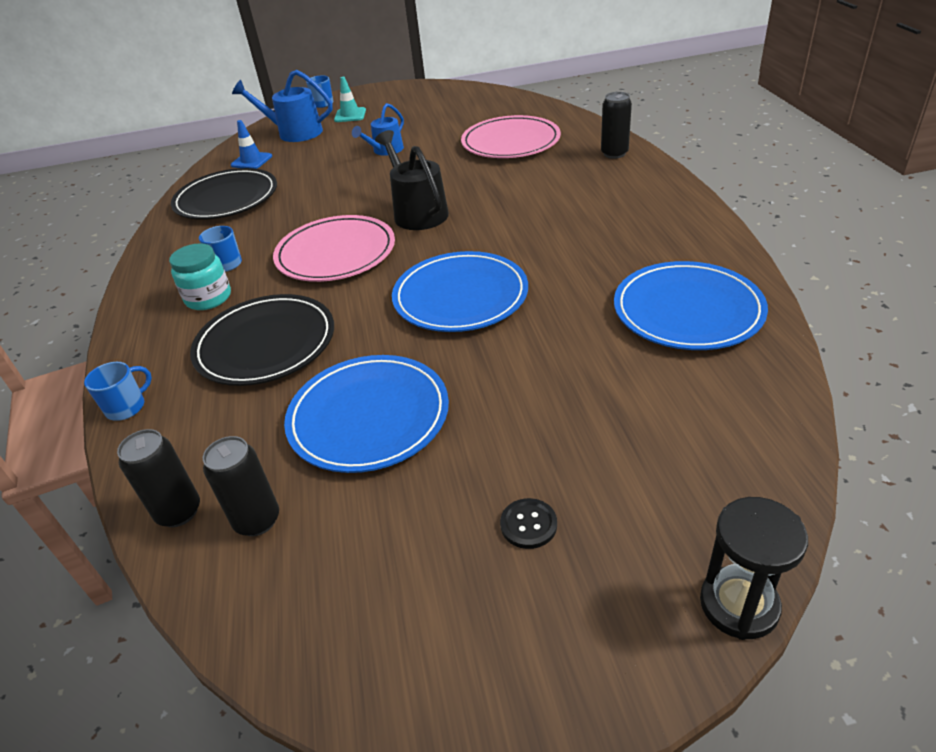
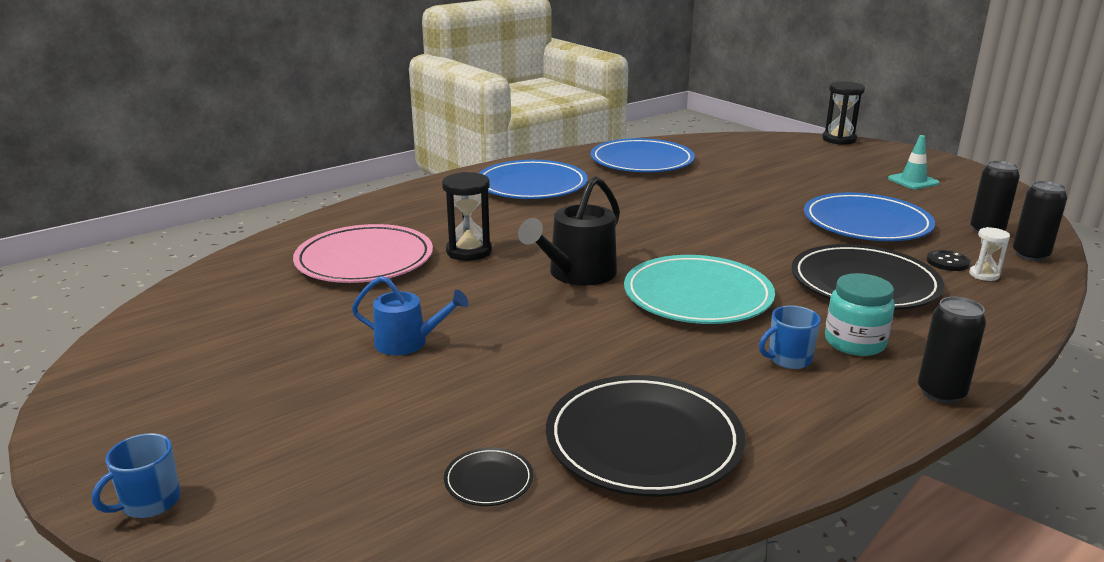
camera: 120 degrees left, 15 degrees down
blue mug [84,362,152,421] -> none
blue traffic cone [231,120,272,169] -> black plate [444,447,533,506]
blue watering can [232,70,333,142] -> none
pink plate [273,215,395,282] -> turquoise plate [624,255,775,324]
turquoise traffic cone [334,77,366,122] -> turquoise traffic cone moved to [888,135,940,189]
blue plate [392,251,528,332] -> blue plate moved to [479,160,588,199]
black button [500,498,557,549] -> black button moved to [926,250,970,271]
black can [601,92,632,159] -> black can moved to [918,297,986,404]
none -> black hourglass [442,172,492,261]
none -> white hourglass [969,227,1010,281]

